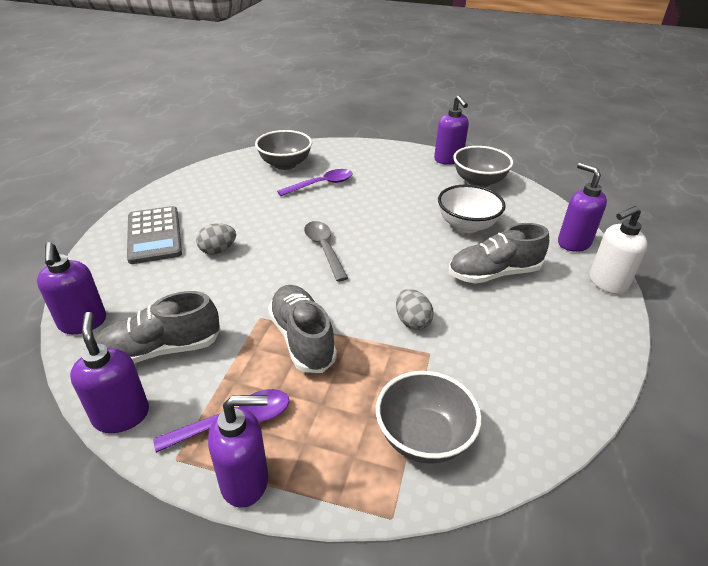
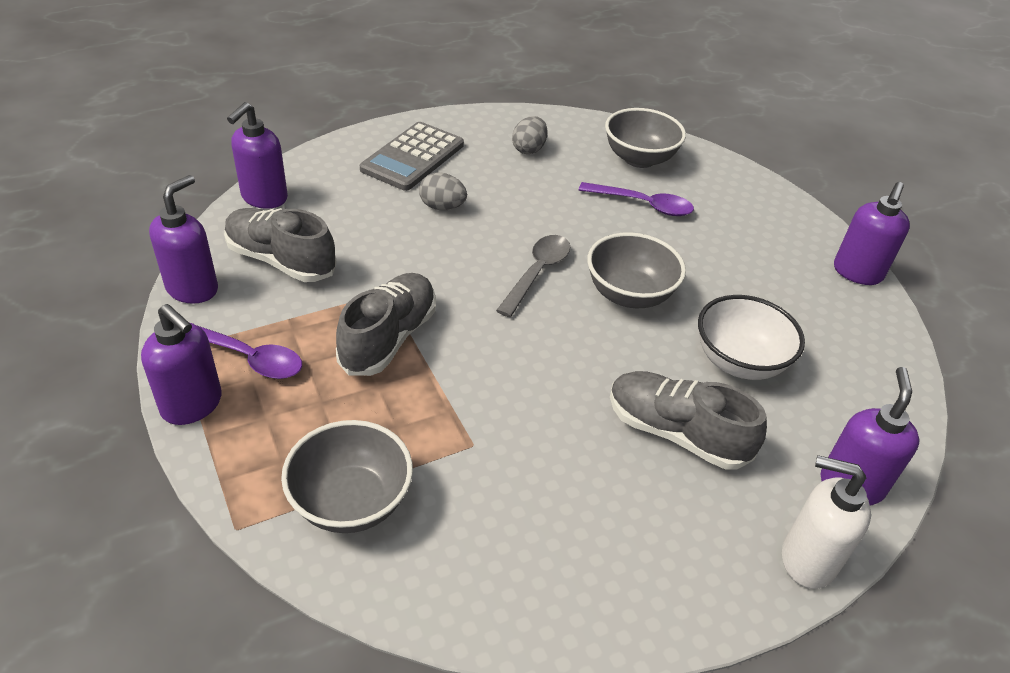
camera: 45 degrees right, 5 degrees up
grey egg [396,289,434,330] -> grey egg moved to [512,116,548,154]
grey bowl [453,146,513,187] -> grey bowl moved to [587,232,686,308]

